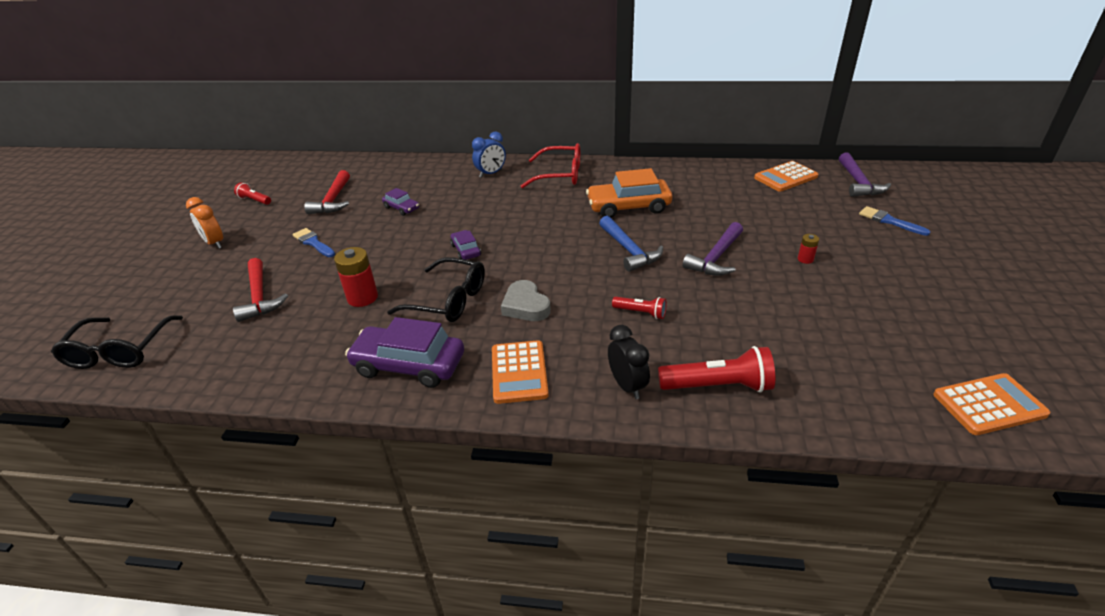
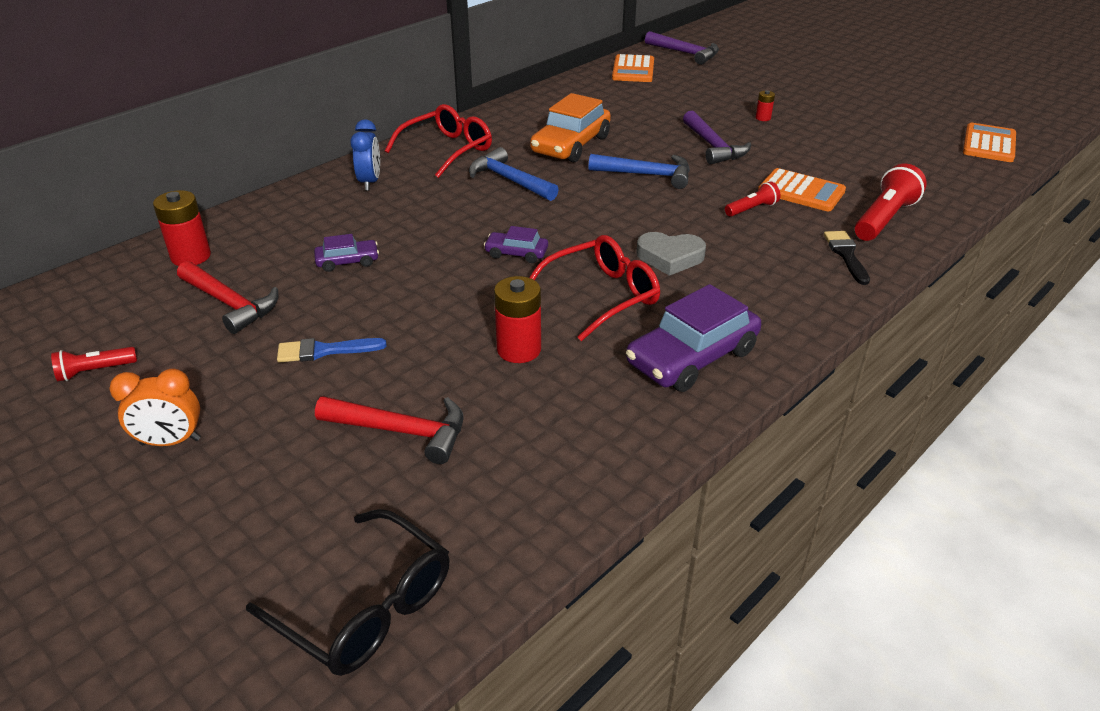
camera: 55 degrees left, 0 degrees up
black glasses [387,257,485,322] -> red glasses [529,235,660,341]
orange calculator [492,340,549,404] -> orange calculator moved to [758,168,846,211]
black clock [608,325,650,399] -> black brush [824,231,870,285]
blue brush [859,206,930,236] -> none
none -> red battery [153,190,211,266]
none -> blue hammer [469,147,559,201]

